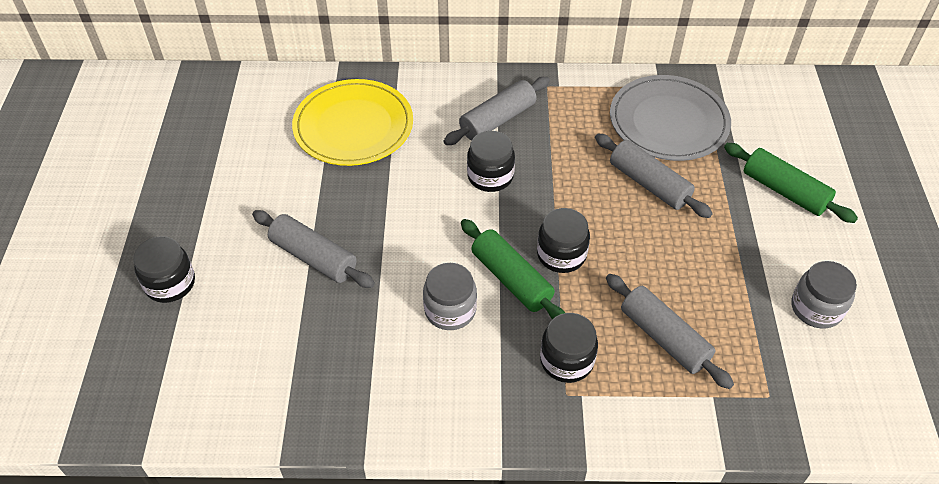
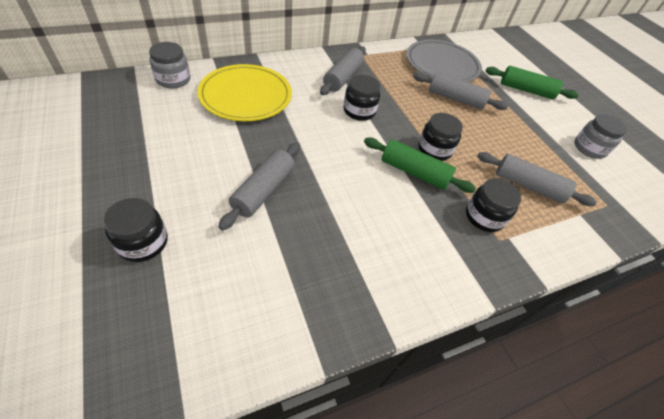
camera: 30 degrees left, 0 degrees up
grey rolling pin [252,210,375,288] -> grey rolling pin turned 75 degrees counterclockwise [218,143,300,230]
grey jar [423,263,477,330] -> grey jar moved to [149,42,190,88]

